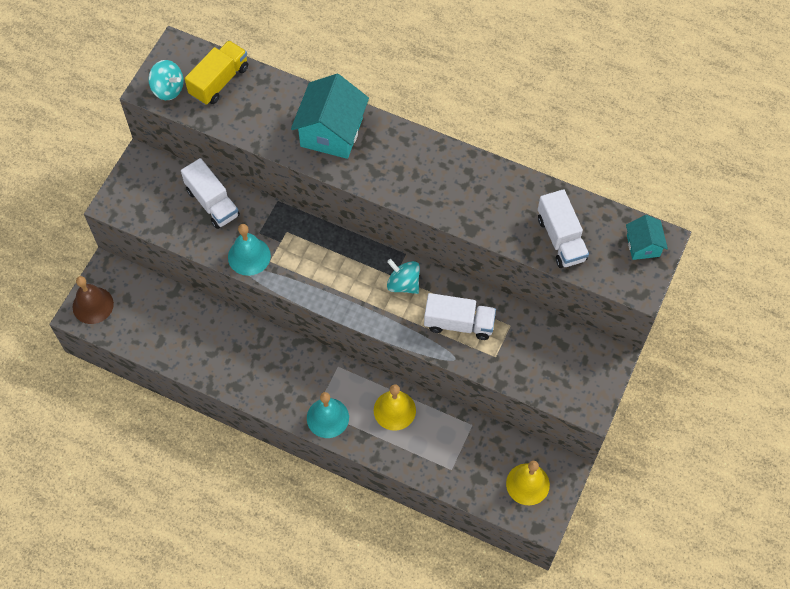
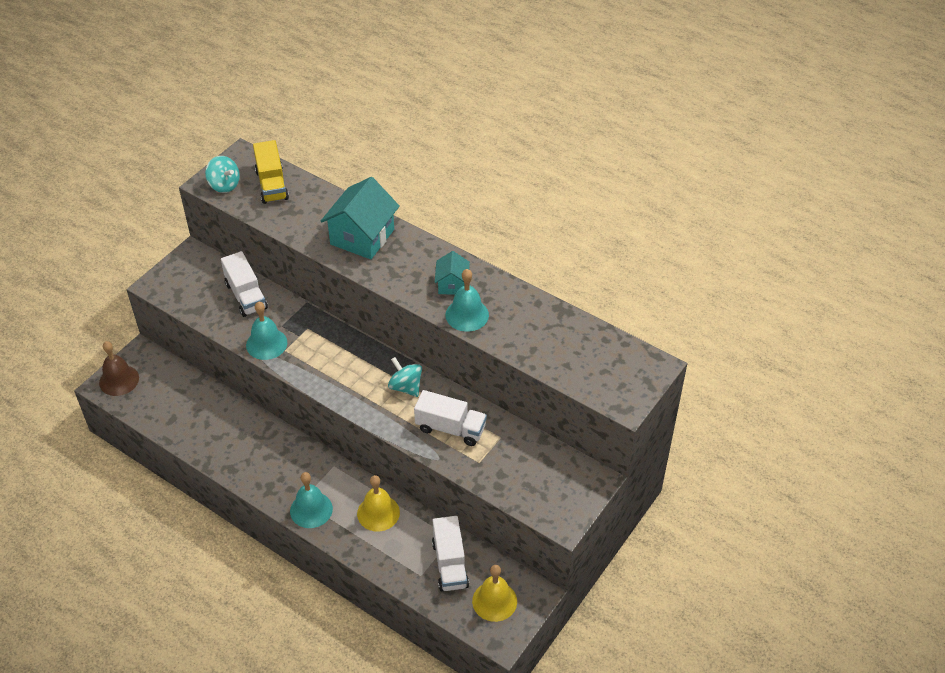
camera: 10 degrees right, 15 degrees down
yellow truck [185,40,248,105] -> yellow truck turned 120 degrees clockwise [253,140,289,204]
white truck [538,189,589,268] -> white truck moved to [432,516,469,591]
turquoise house [626,215,668,260] -> turquoise house moved to [435,251,470,295]
none -> turquoise bell [445,269,489,332]

